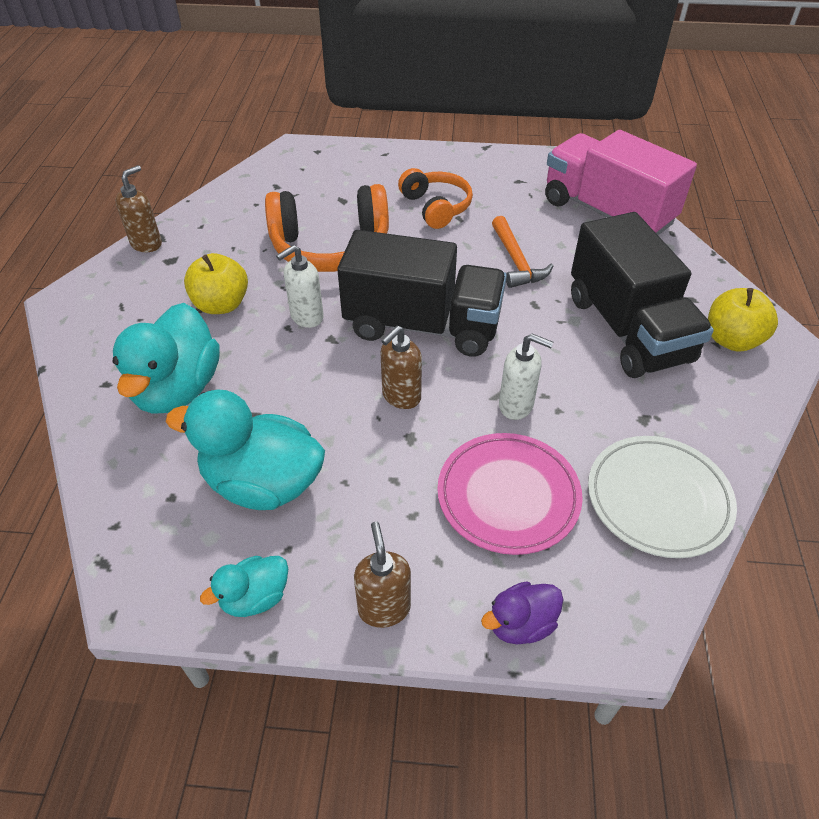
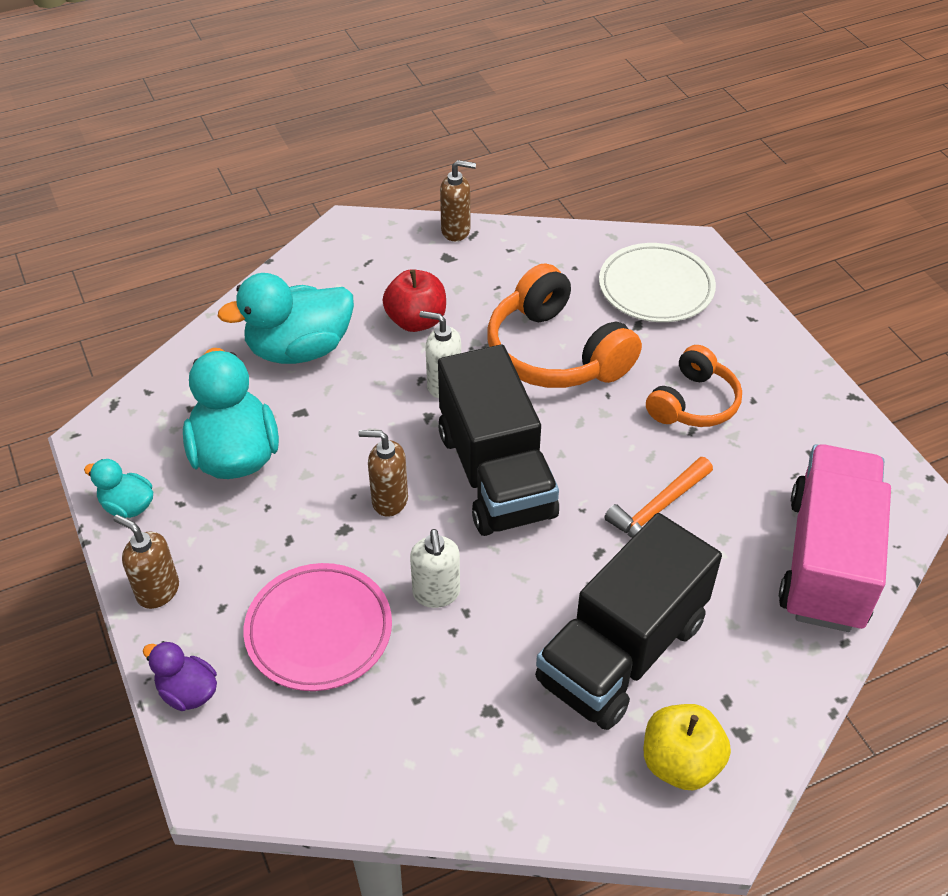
camera: 60 degrees right, 0 degrees up
yellow apple [184,253,248,314] -> red apple [383,269,446,332]
brown soap dispenser [354,521,411,628] -> brown soap dispenser turned 105 degrees counterclockwise [113,515,179,609]
white plate [588,436,737,558] -> white plate moved to [599,243,716,322]

